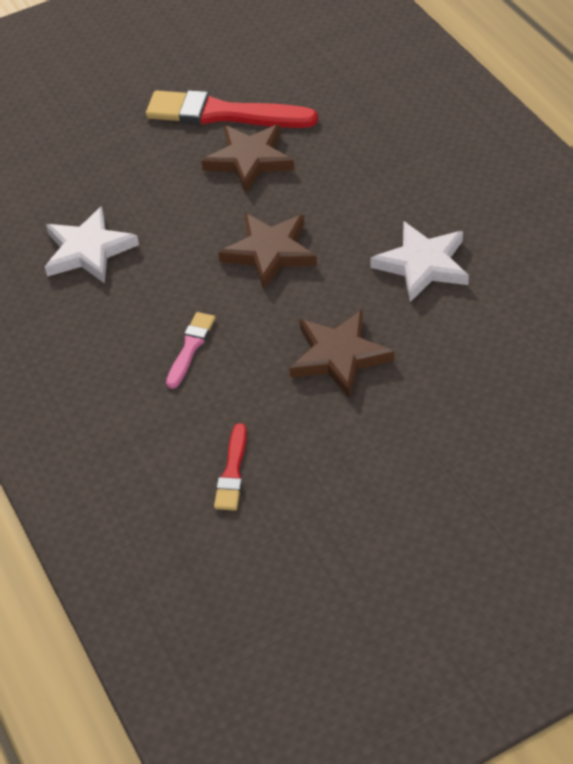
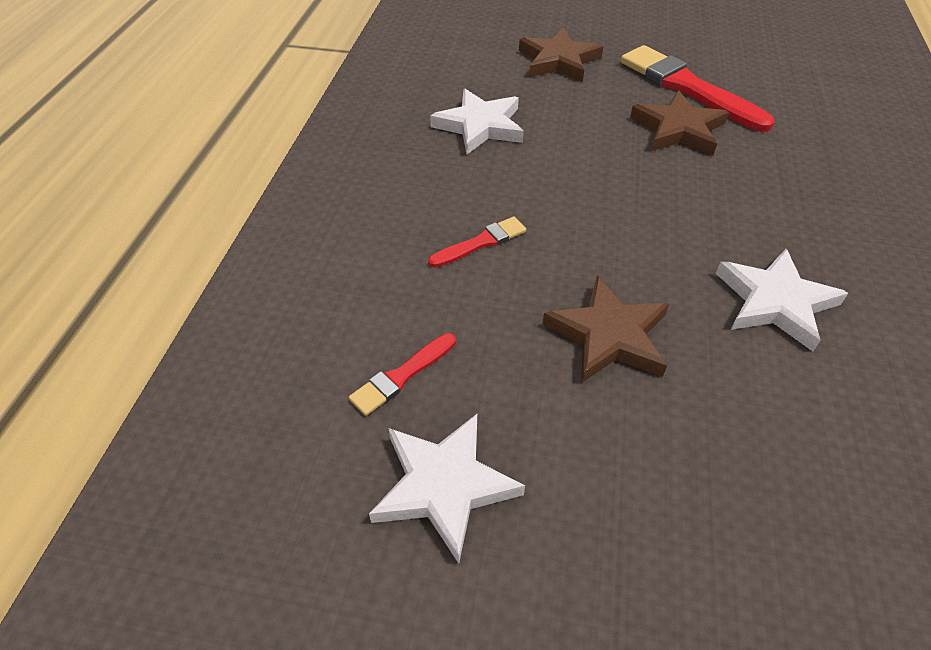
camera: 35 degrees right, 0 degrees up
pink brush [166,312,215,389] -> red brush [428,217,526,268]
brown star [218,213,317,289] -> brown star moved to [519,28,604,82]
none -> white star [369,414,525,563]

